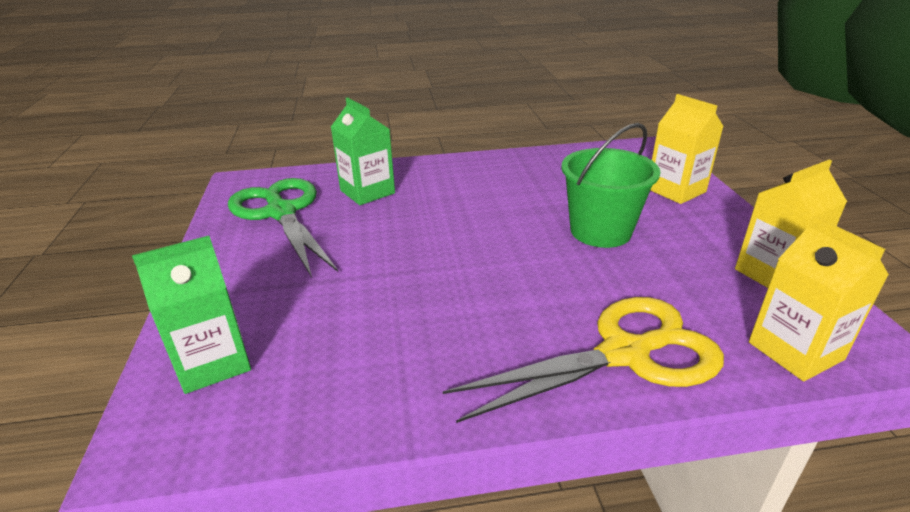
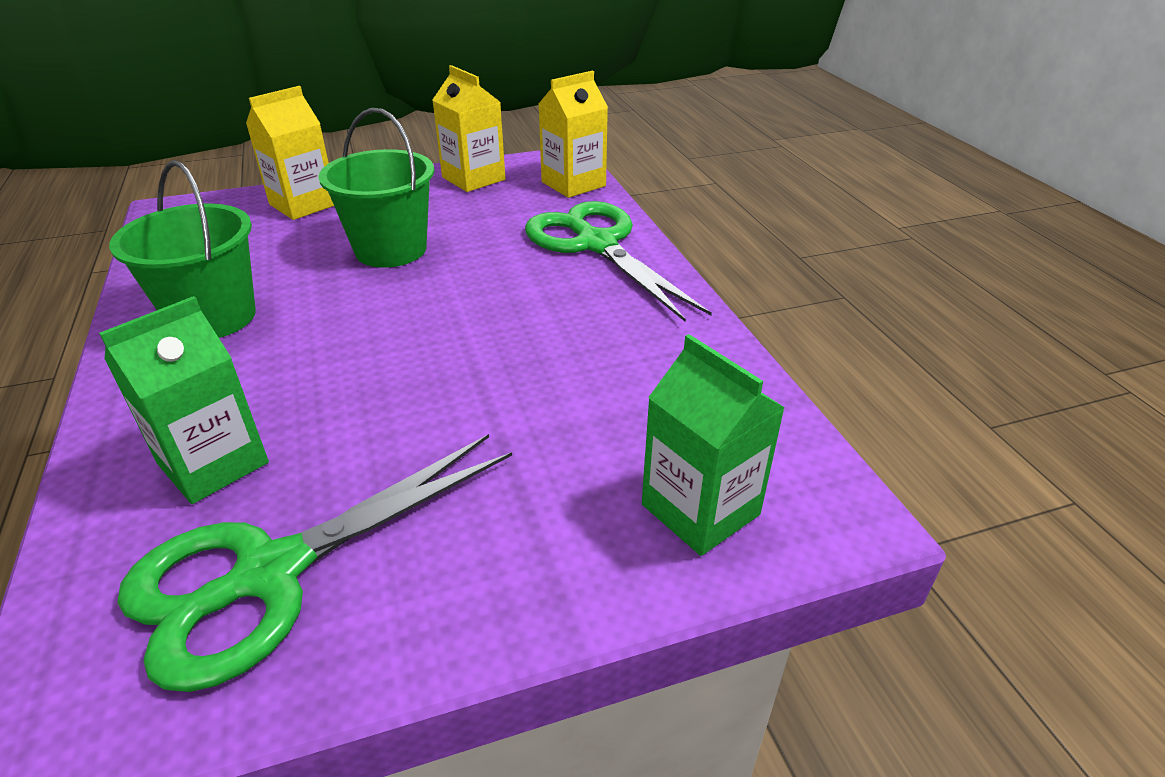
camera: 100 degrees left, 5 degrees up
yellow scissors [443,297,724,423] -> green scissors [525,201,712,322]
none -> green bucket [109,160,256,338]

